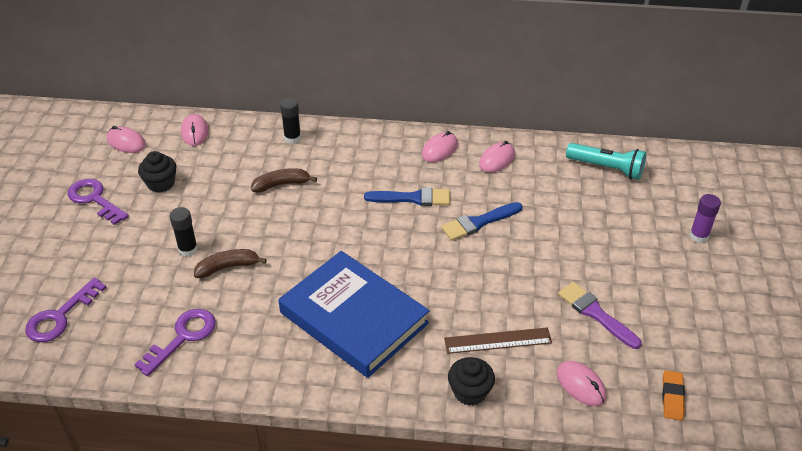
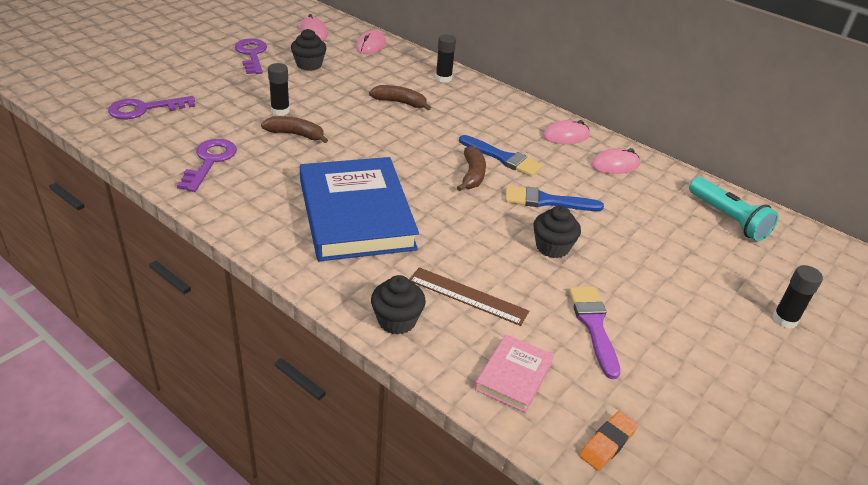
camera: 30 degrees right, 5 degrees down
purple key [134,309,216,376] -> purple key turned 60 degrees counterclockwise [177,139,237,192]
pink mouse [557,361,607,406] -> pink book [475,334,554,413]
purple glue stick [690,194,721,243] -> black glue stick [773,265,823,329]
none -> brown banana [457,146,486,191]
none -> black cupcake [533,205,581,258]

